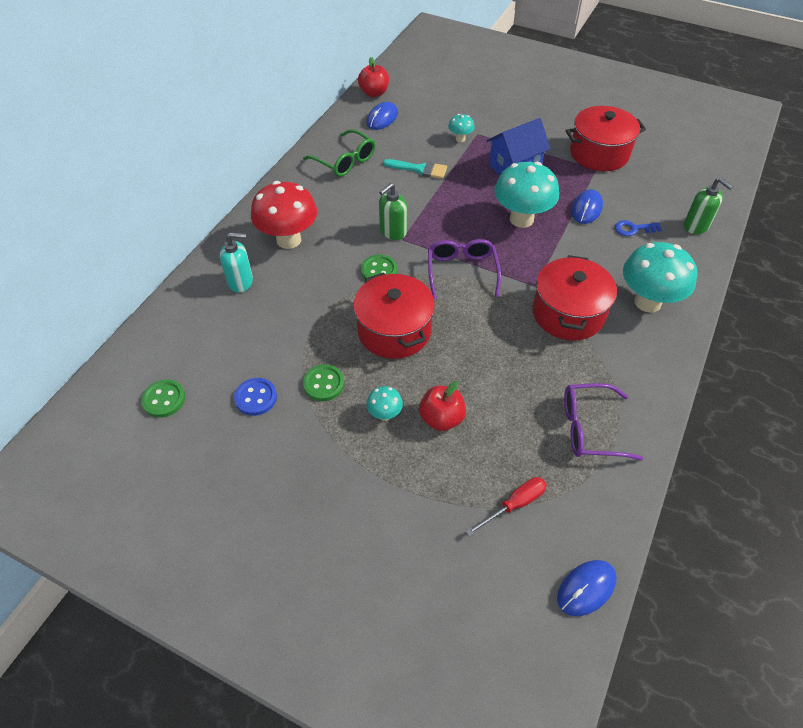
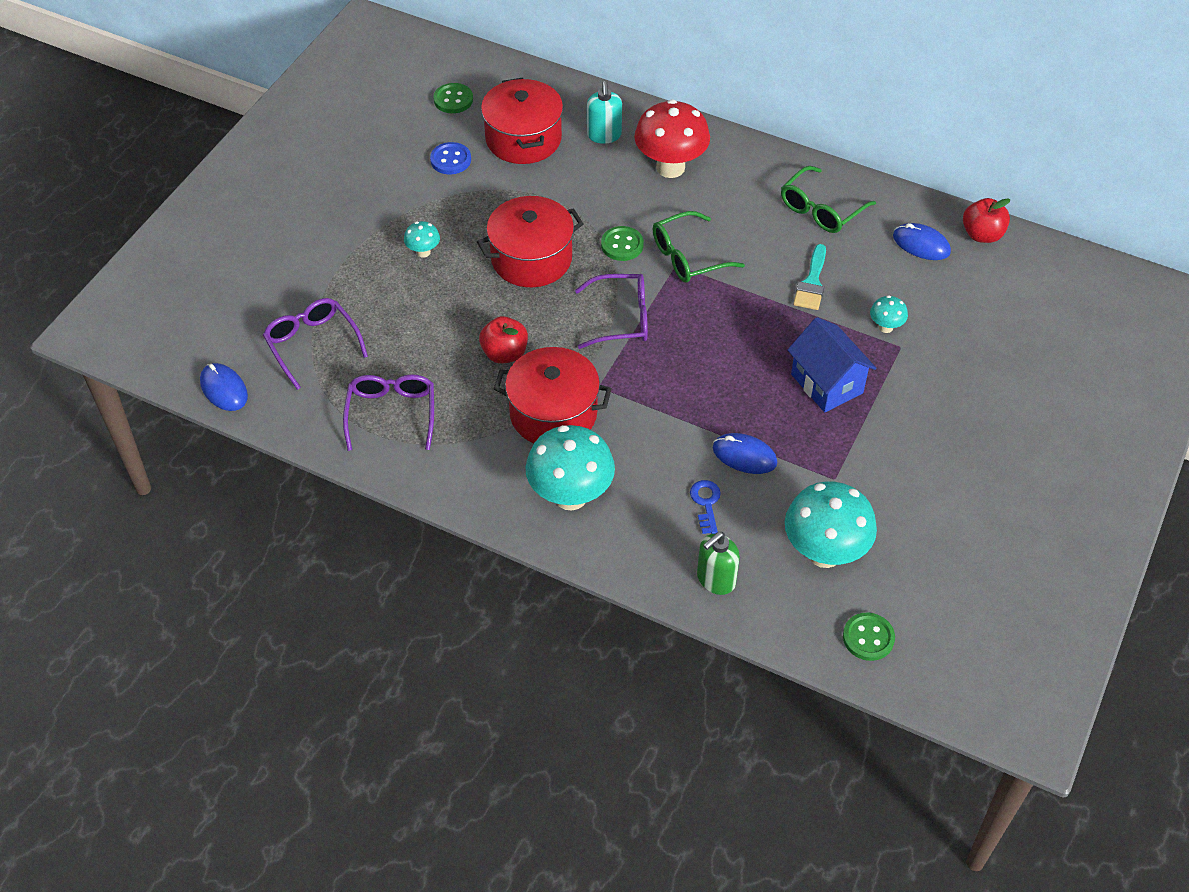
camera: 90 degrees right, 0 degrees up
green button [303,364,344,401] -> green button moved to [843,613,895,661]
green soap dispenser [379,183,407,240] -> green glasses [653,211,745,283]
red apple [419,381,466,431] -> red apple moved to [479,316,528,363]
red screwdriver [466,477,547,536] -> purple glasses [263,298,368,390]
turquoise mushroom [494,162,559,228] -> turquoise mushroom moved to [785,482,877,568]
red pot [566,106,646,171] -> red pot moved to [481,78,563,164]

